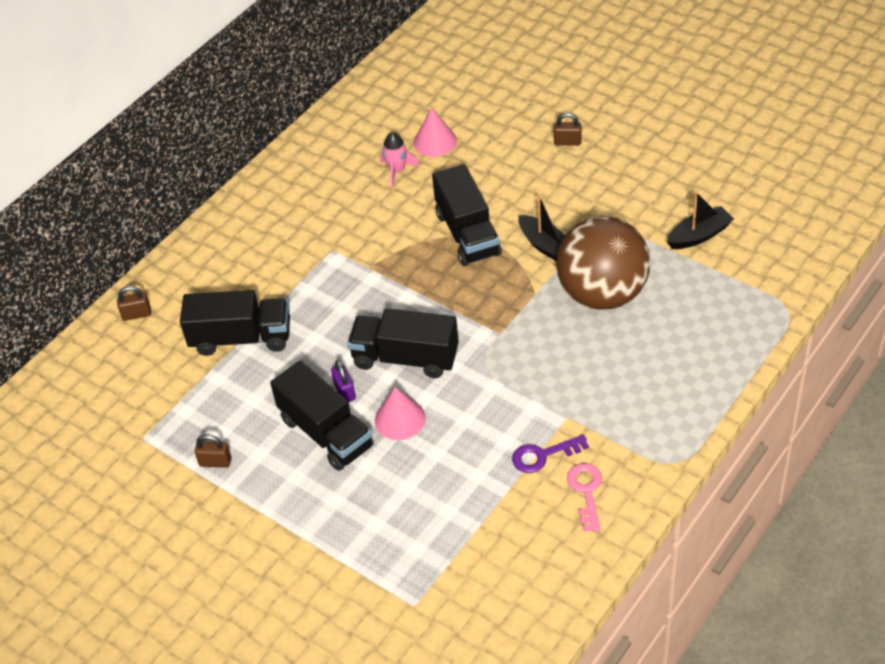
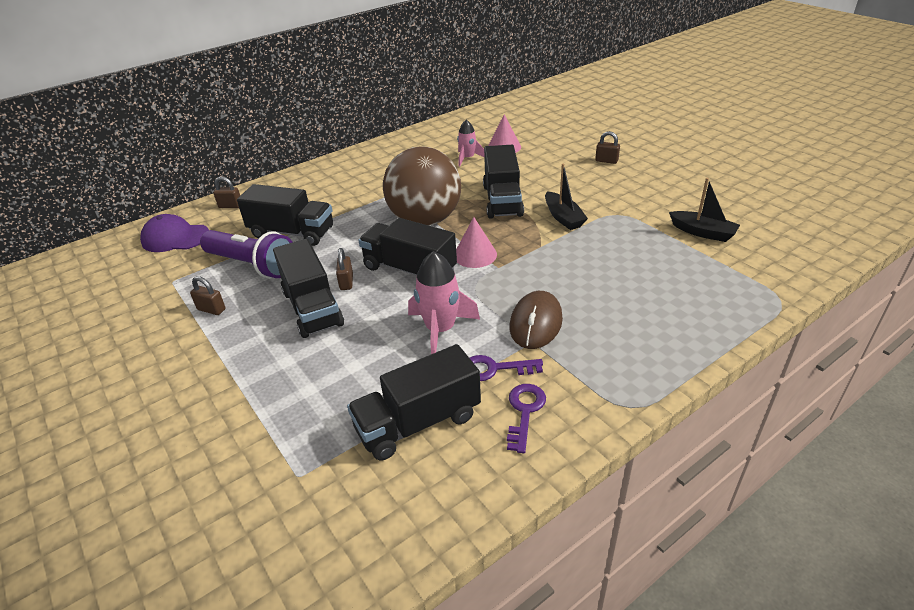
camera: 15 degrees right, 10 degrees down
purple padlock [331,360,356,402] -> brown padlock [336,248,353,290]
pink cone [375,387,426,440] -> pink cone moved to [456,217,497,268]
brown ball [556,216,650,310] -> brown ball moved to [383,146,461,226]
pink key [567,463,602,532] -> purple key [507,384,546,453]
black boat [667,192,734,249] -> black boat turned 45 degrees clockwise [669,178,740,242]
none -> purple cap [140,214,209,252]
none -> purple flashlight [200,230,292,278]
none -> black truck [347,344,481,460]
none -> pink rocket [408,251,480,354]
none -> brown mouse [510,291,563,349]

